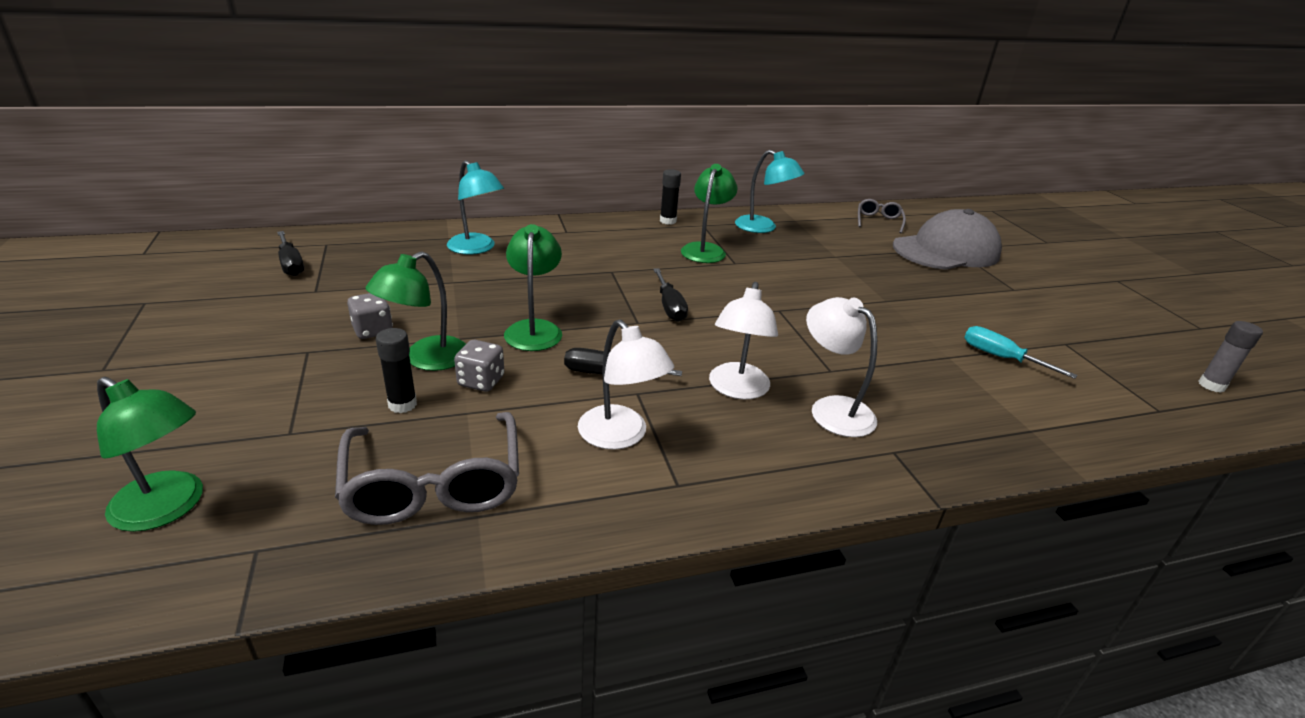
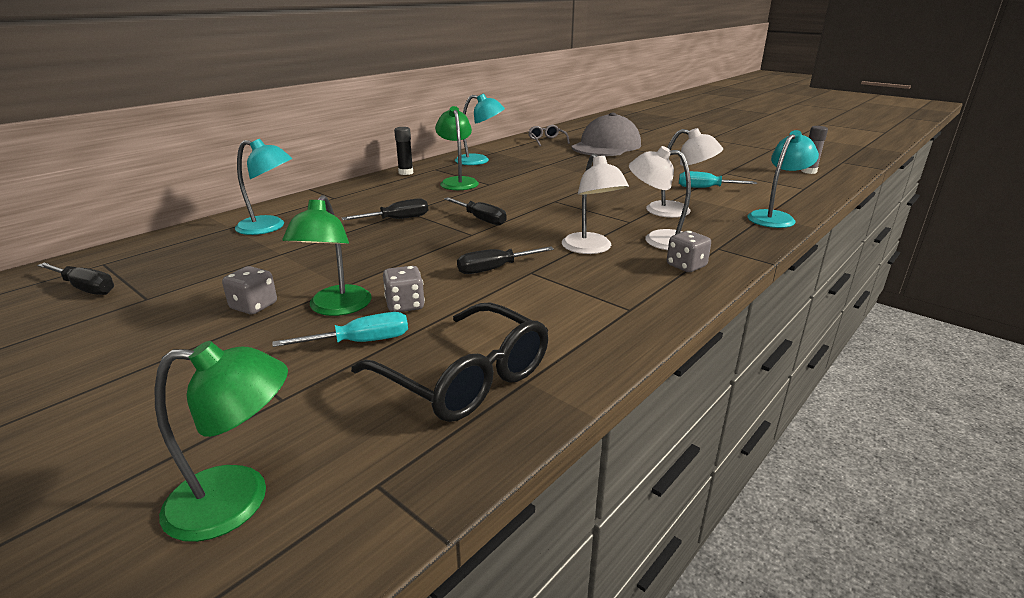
camera: 30 degrees left, 5 degrees down
grey glasses [335,412,519,525] -> black glasses [351,302,548,422]
black glue stick [376,328,417,413] -> turquoise screwdriver [272,312,408,347]
green lamp [504,224,562,351] -> none
white lamp [578,320,674,450] -> white lamp moved to [646,128,723,218]
none -> black screwdriver [342,198,428,220]
none -> grey dice [667,231,711,272]
none -> turquoise lamp [747,130,819,228]

